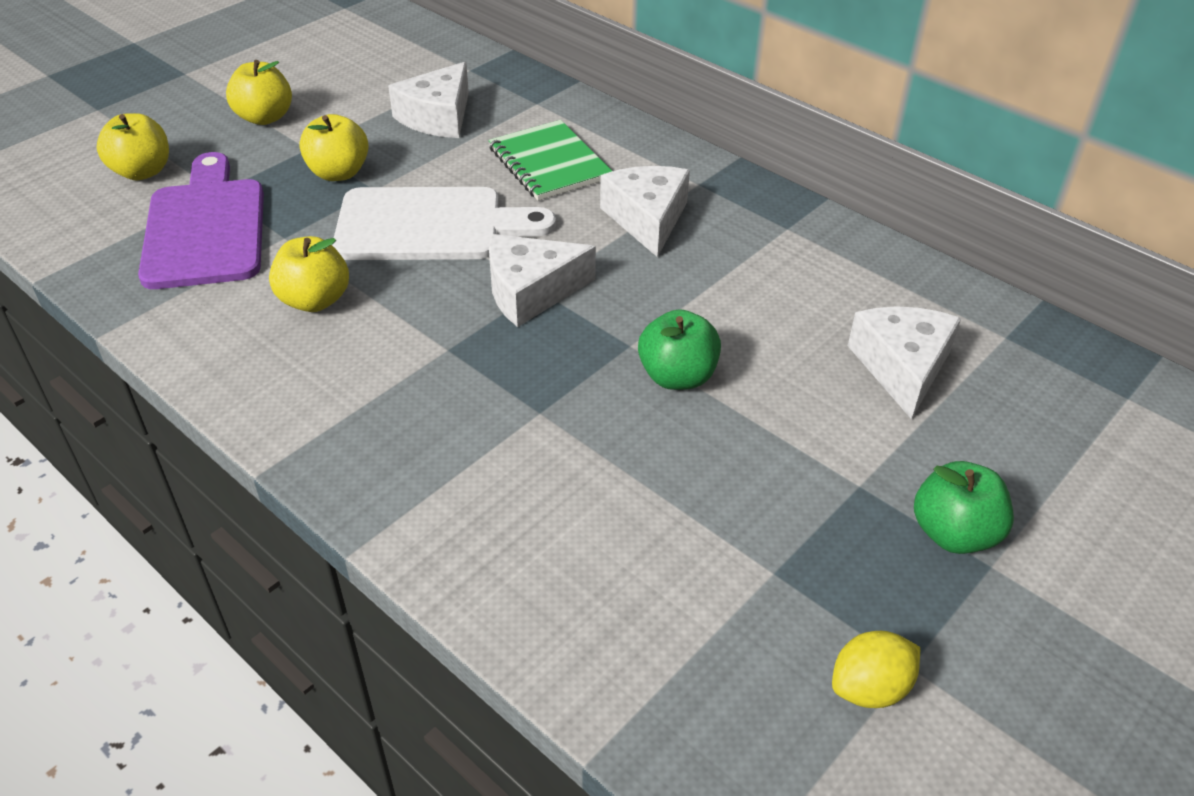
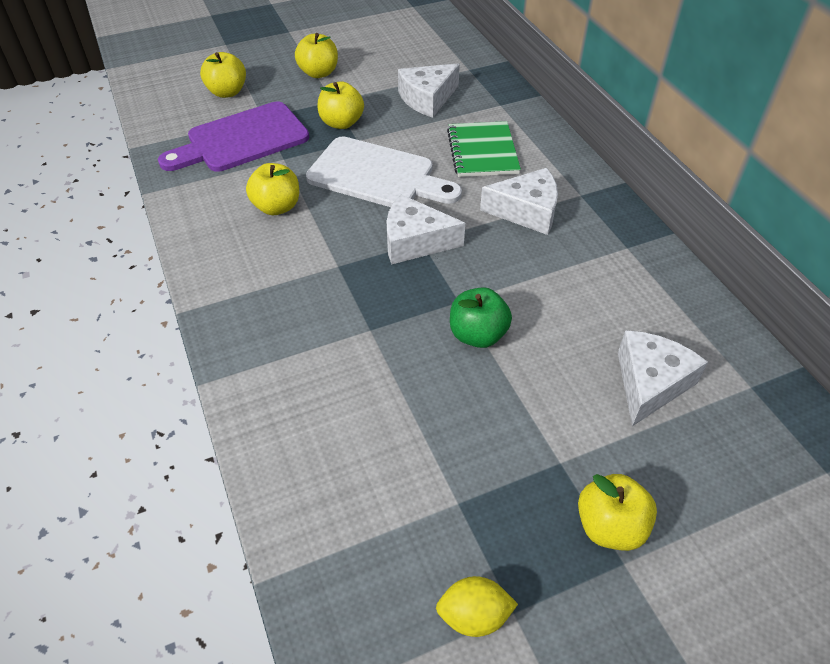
camera: 25 degrees right, 5 degrees up
purple cutting board [138,152,264,289] -> purple cutting board turned 135 degrees counterclockwise [158,102,309,172]
white cheese [600,166,690,257] -> white cheese turned 75 degrees clockwise [480,168,558,235]
green apple [914,461,1014,554] -> yellow apple [578,474,657,551]

